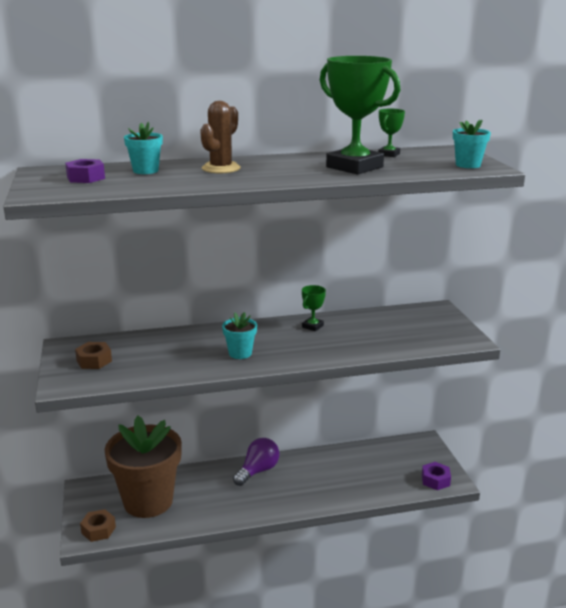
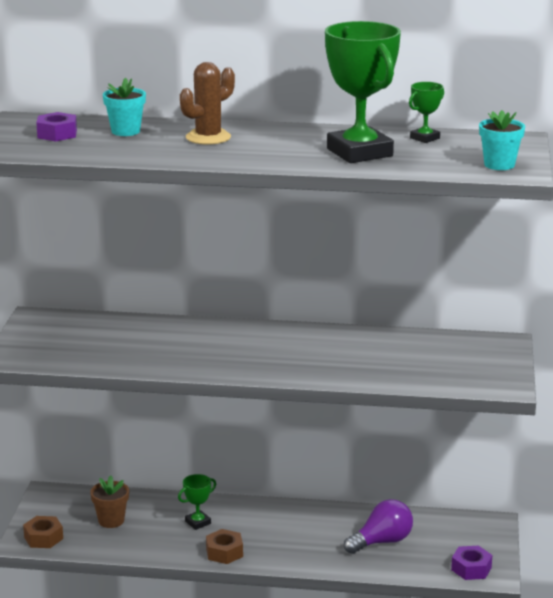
camera: 20 degrees right, 0 degrees up
brown nut [75,342,112,369] -> brown nut moved to [206,529,243,564]
brown flower pot [105,416,182,518] -> brown flower pot [90,475,129,528], size x0.43
turquoise flower pot [222,312,257,359] -> none
purple light bulb [233,438,279,486] -> purple light bulb moved to [344,499,413,554]
green trophy [302,285,326,331] -> green trophy moved to [178,474,216,530]

